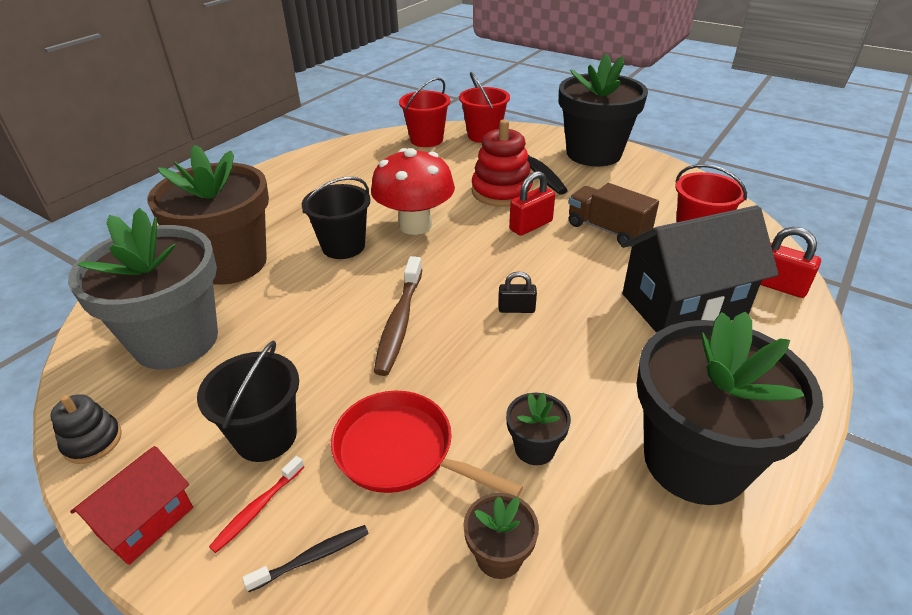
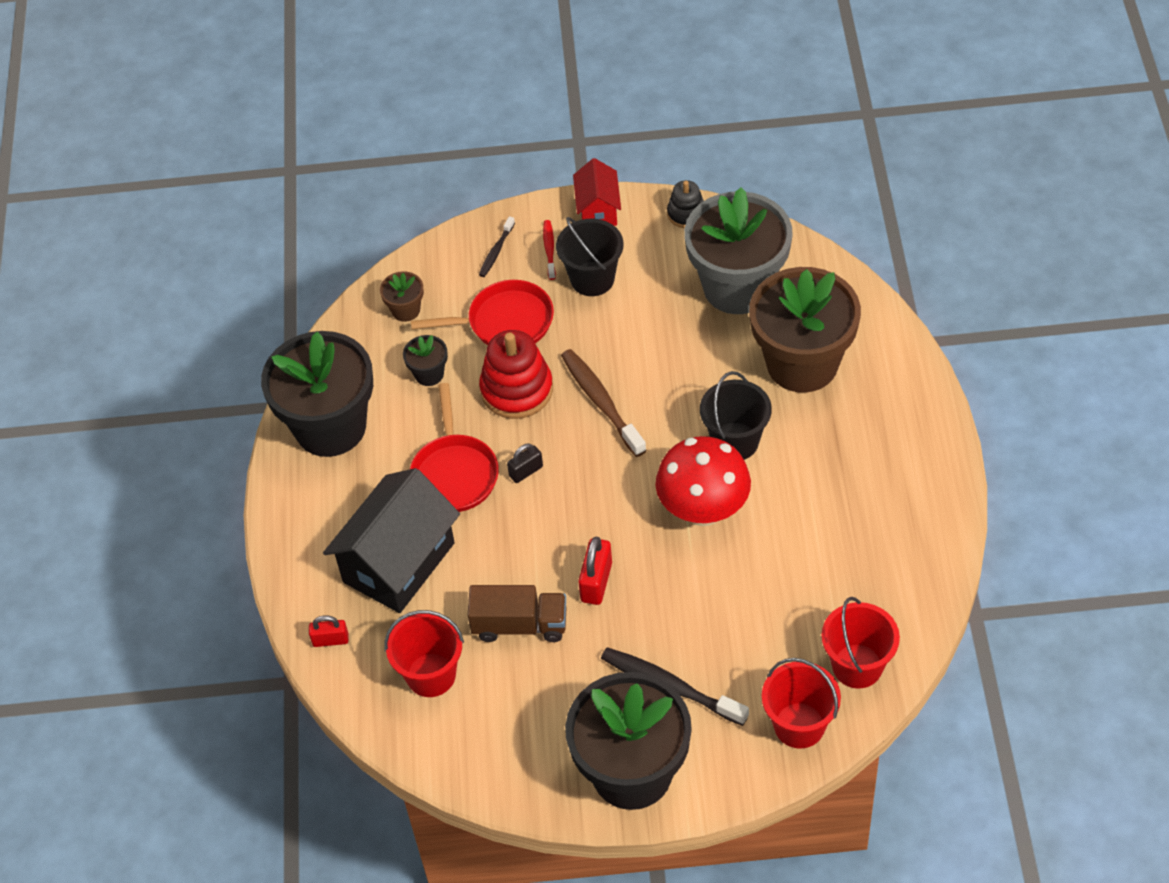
camera: 145 degrees right, 15 degrees up
red stacking toy [472,119,533,207] -> red stacking toy moved to [479,330,553,419]
red padlock [760,227,821,298] -> red padlock [309,616,349,647], size x0.66
none -> red pan [410,383,499,512]

